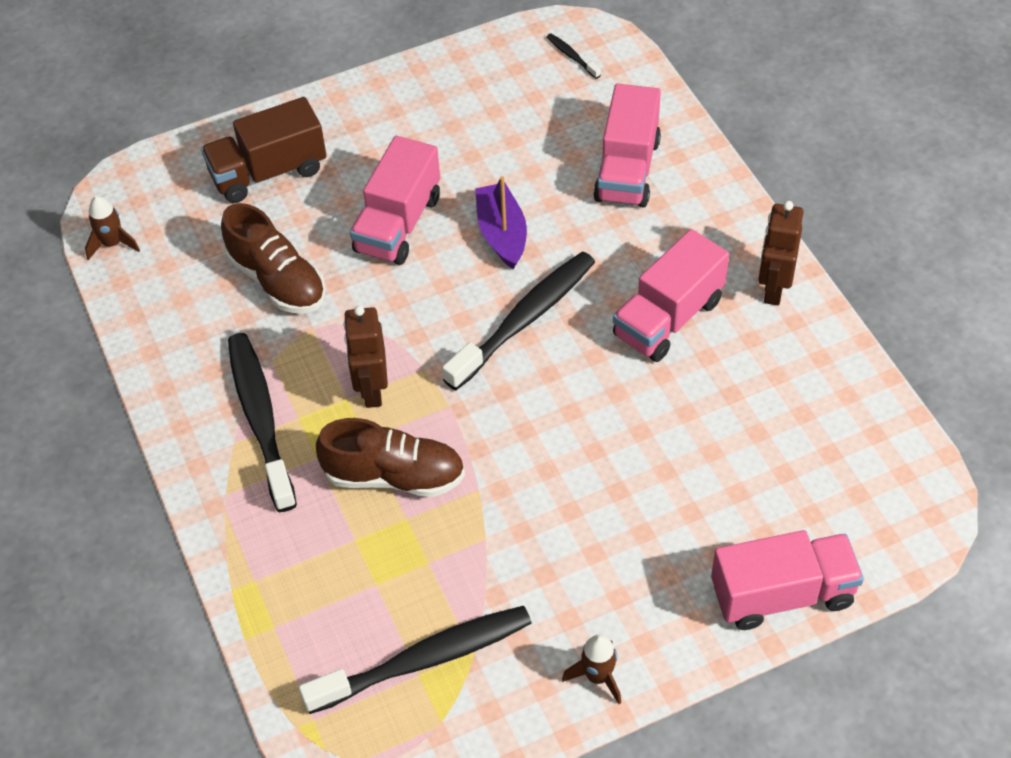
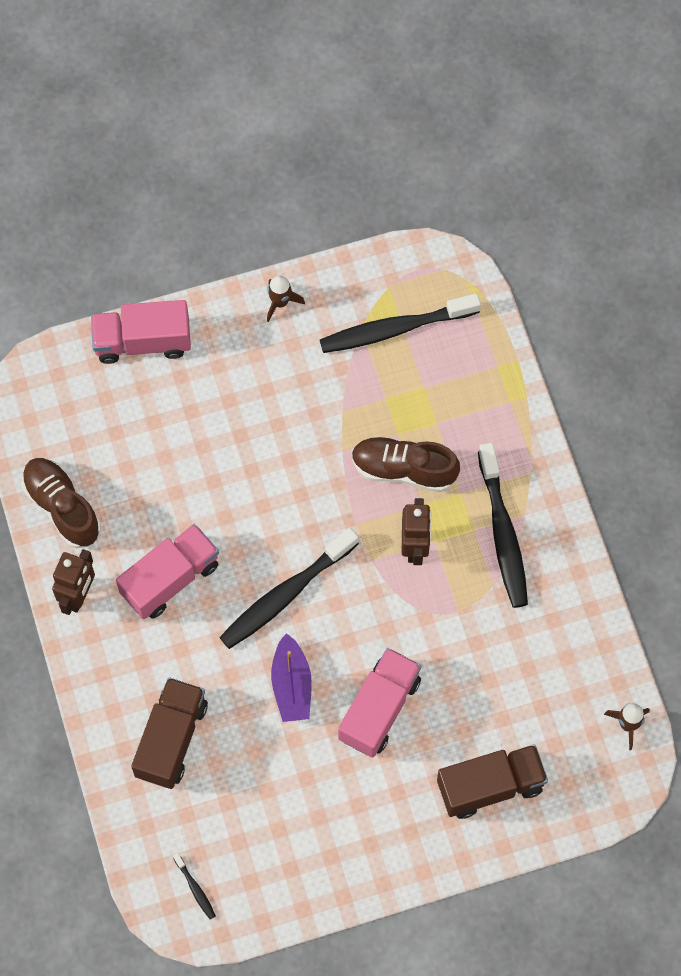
camera: 175 degrees left, 15 degrees up
brown shoe [221,203,326,313] -> brown shoe moved to [22,458,101,548]
pink truck [593,84,661,208] -> brown truck [131,678,208,789]

